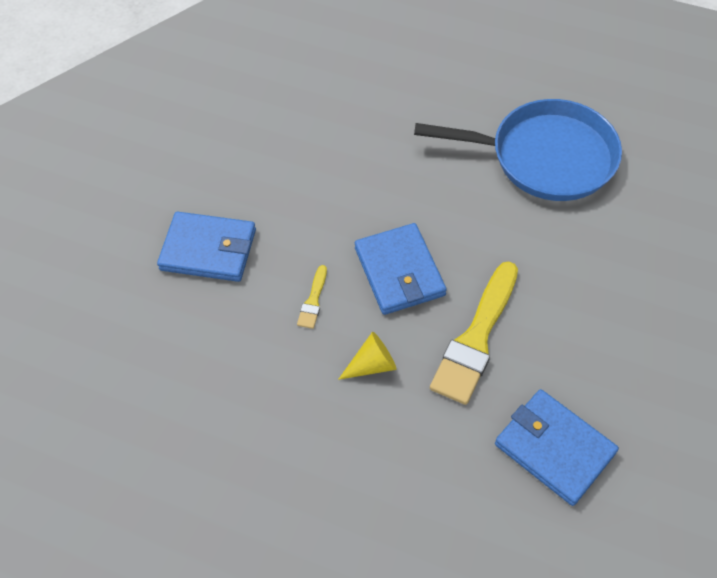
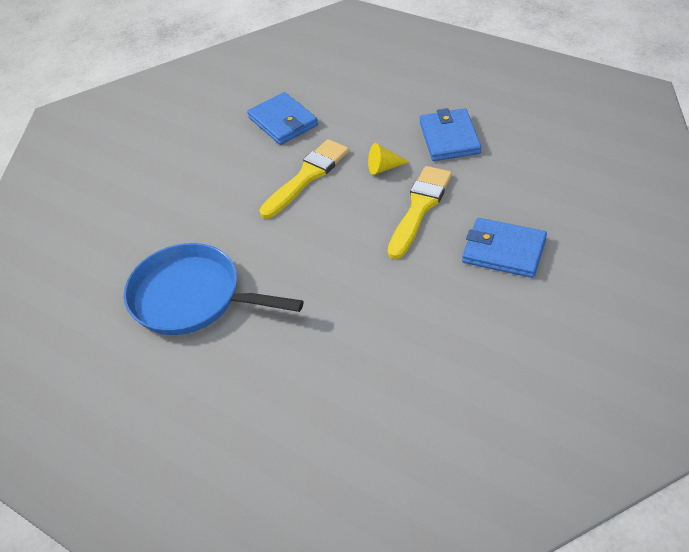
camera: 165 degrees left, 10 degrees down
yellow brush [297,265,327,329] -> yellow brush [388,166,452,259], size x2.23
blue wallet [355,223,447,315] -> blue wallet moved to [420,108,481,161]

